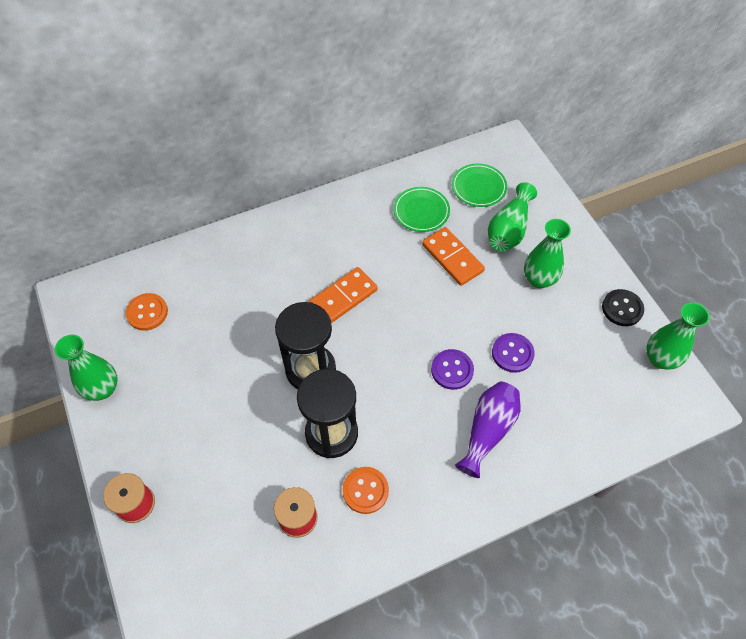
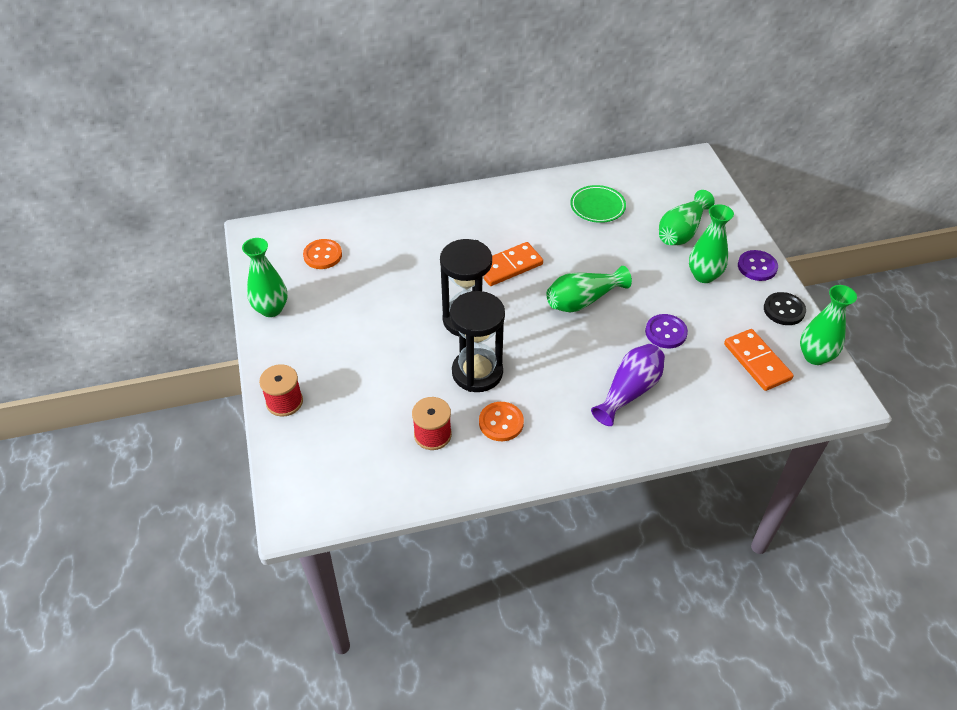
camera: 10 degrees right, 10 degrees down
orange domino [422,227,485,286] -> orange domino moved to [724,329,794,391]
purple button [431,349,474,390] -> purple button moved to [738,250,778,281]
green plate [452,163,507,207] -> none
none -> green vase [546,266,632,313]

